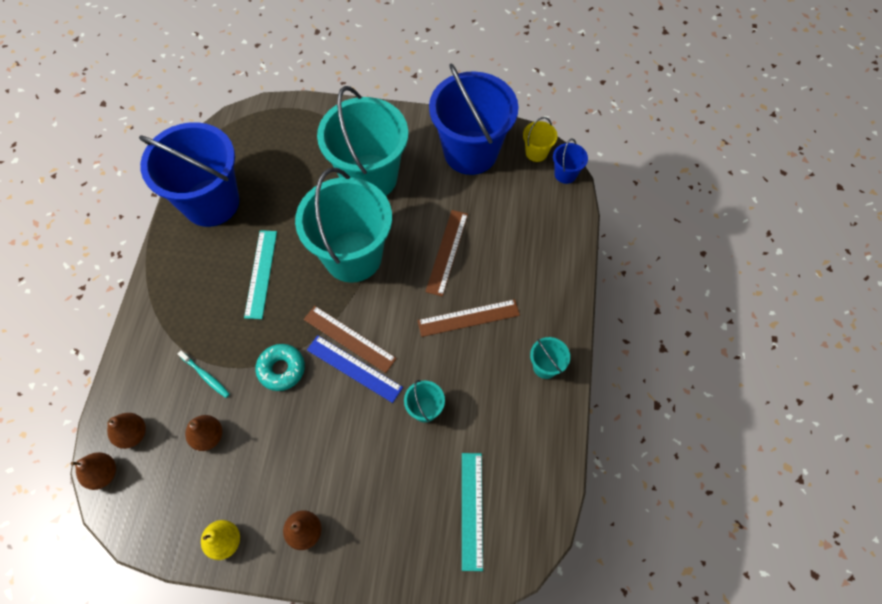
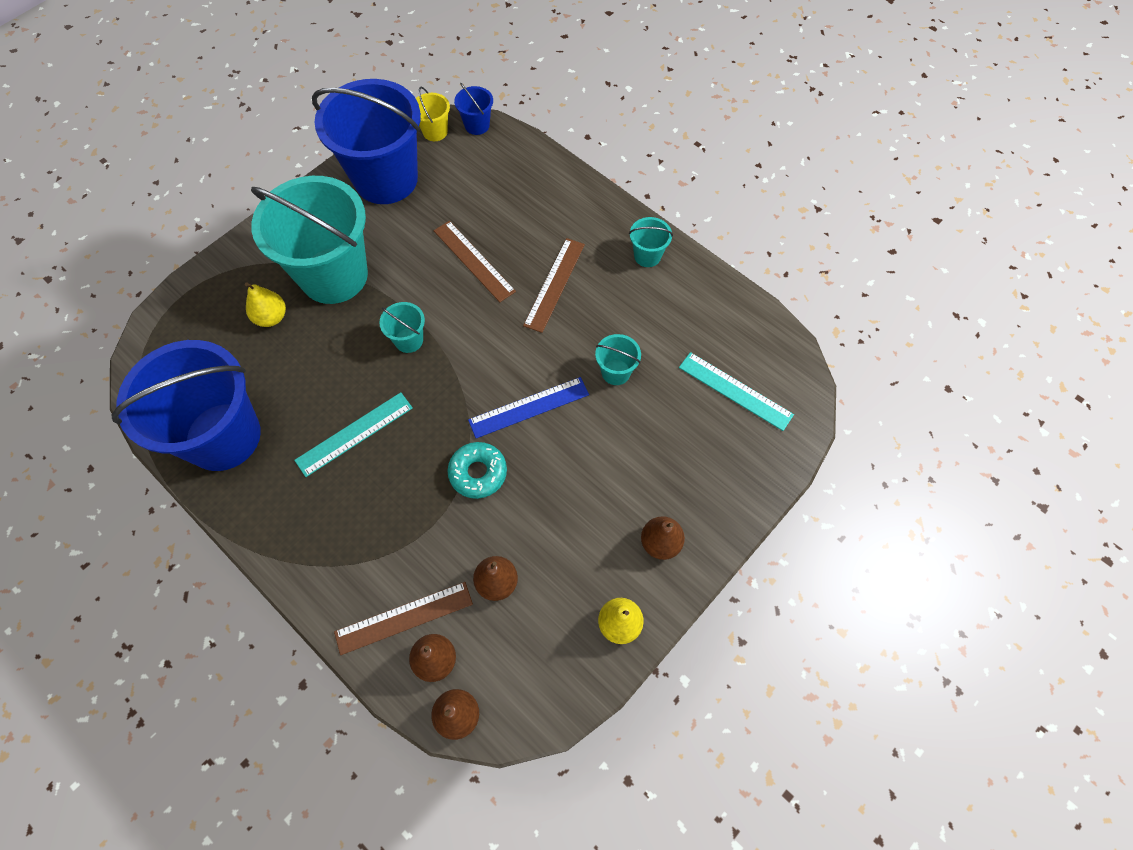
camera: 55 degrees left, 0 degrees up
turquoise toothbrush [178,351,230,398] -> none
turquoise ruler [244,230,277,319] -> turquoise ruler turned 75 degrees counterclockwise [294,392,413,477]
turquoise bucket [295,168,392,283] -> turquoise bucket [379,302,425,353], size x0.41
brown ruler [304,306,397,373] -> brown ruler moved to [334,582,473,655]
none -> yellow pear [245,282,286,327]

